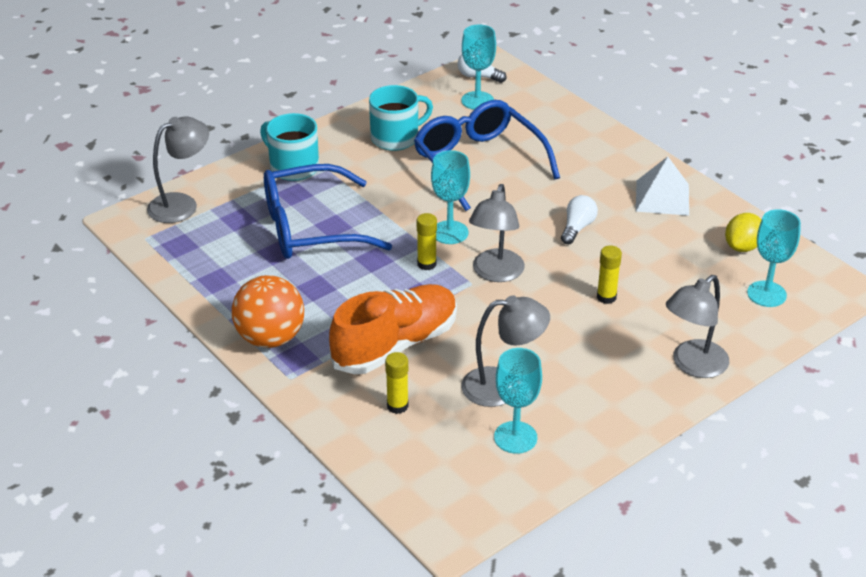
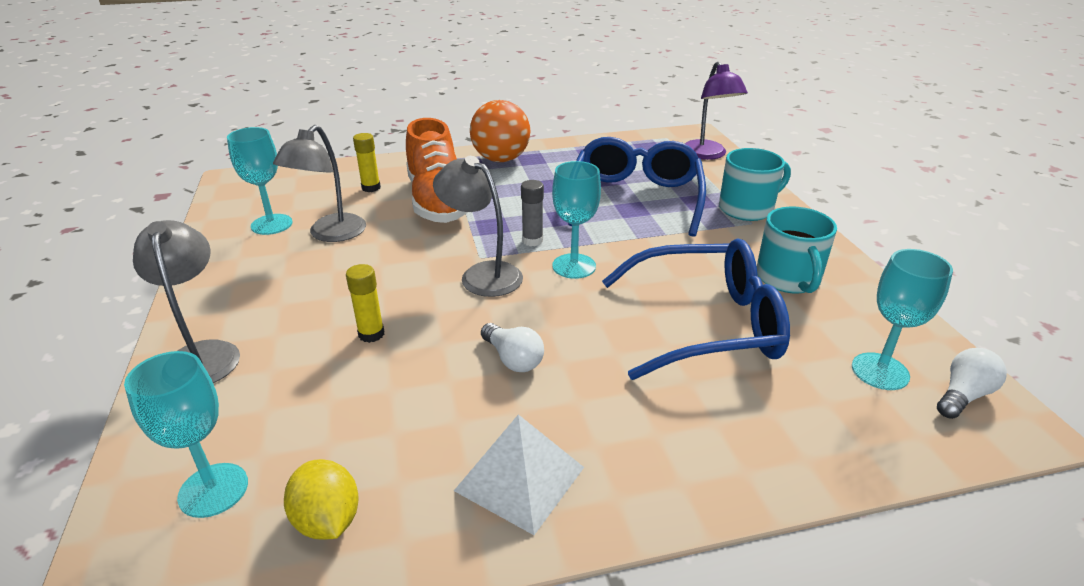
camera: 115 degrees right, 5 degrees down
grey lamp [147,116,209,223] -> purple lamp [685,62,748,160]
yellow glue stick [417,213,437,270] -> grey glue stick [521,180,544,246]

